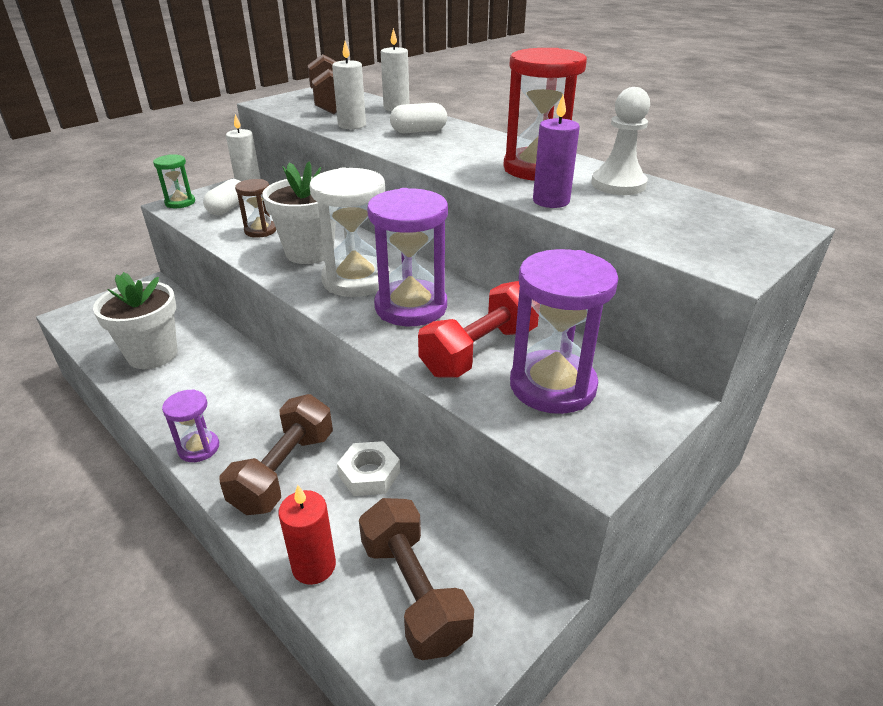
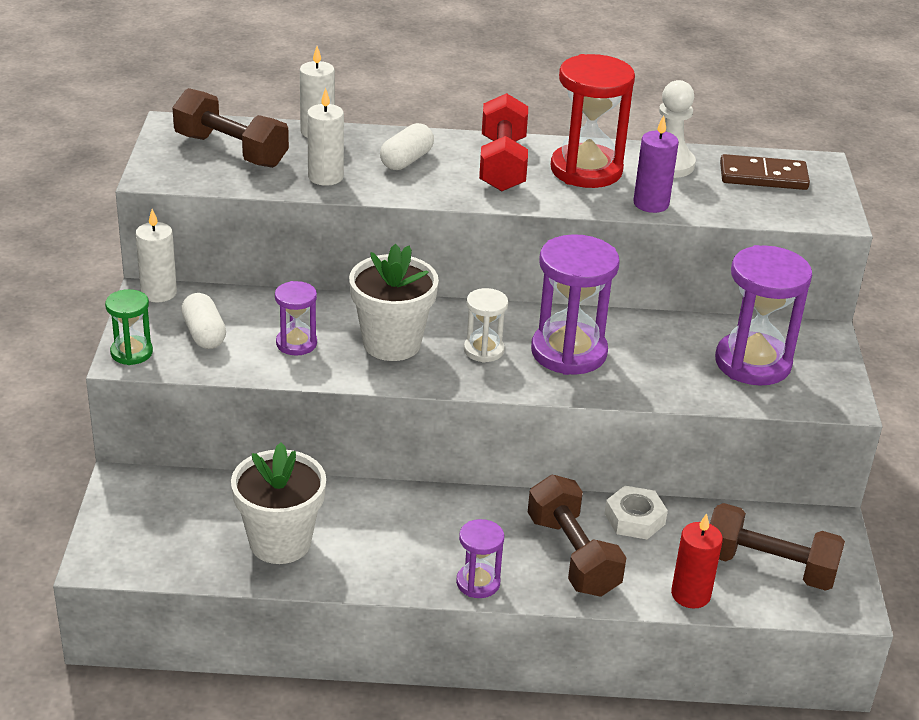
camera: 45 degrees left, 0 degrees up
brown hourglass [235,179,276,238] -> purple hourglass [275,281,317,355]
white hourglass [310,167,390,297] -> white hourglass [464,288,508,363], size x0.53
red dumbbell [418,281,539,377] -> red dumbbell moved to [479,93,528,191]
none -> brown domino [720,154,810,190]

